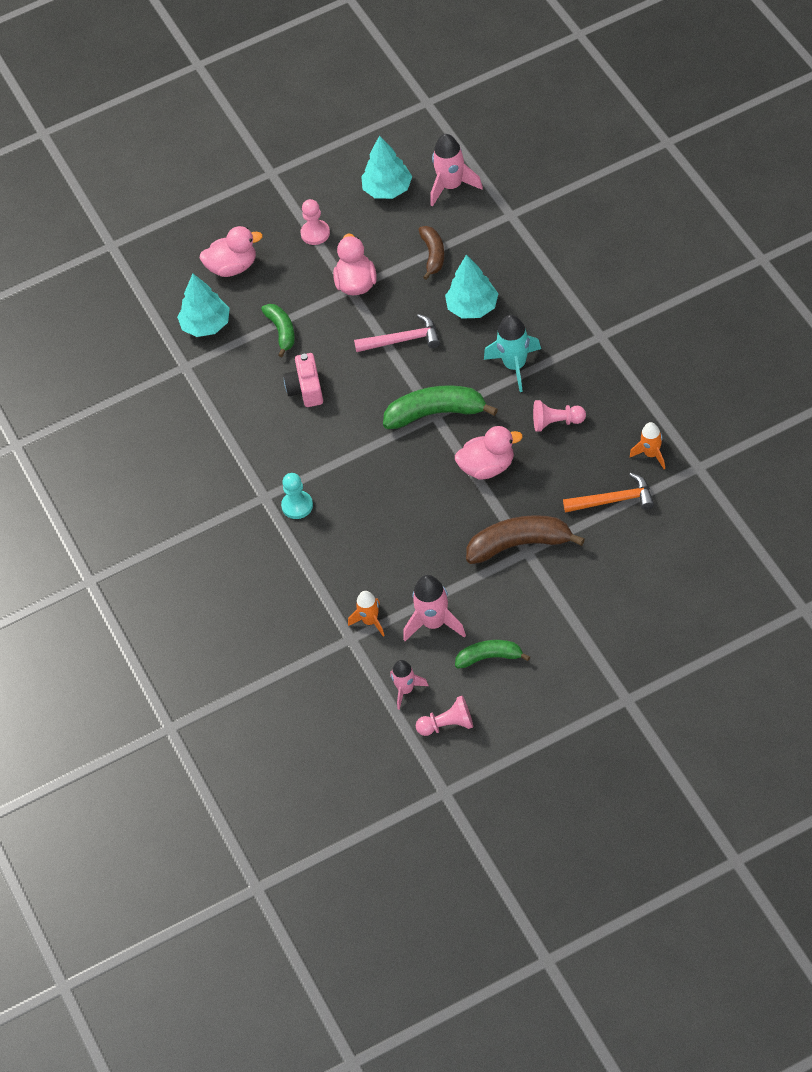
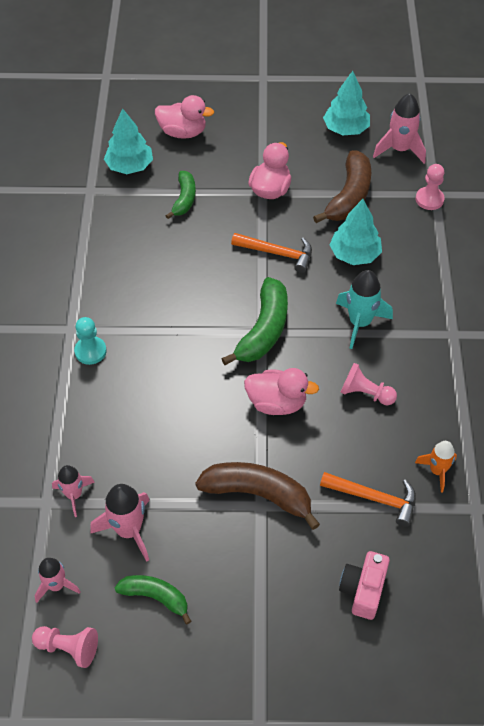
camera: 20 degrees right, 0 degrees up
pink camera [284,353,323,407] -> pink camera moved to [339,551,390,620]
pink pawn [301,199,330,245] -> pink pawn moved to [415,164,445,210]
orange rocket [348,591,385,637] -> pink rocket [52,465,95,517]
pink hammer [354,314,440,352] -> orange hammer [231,233,312,273]
green banana [383,385,498,429] -> green banana turned 90 degrees clockwise [221,277,288,365]
brown banana [419,226,445,280] -> brown banana [313,150,371,223], size x1.62

